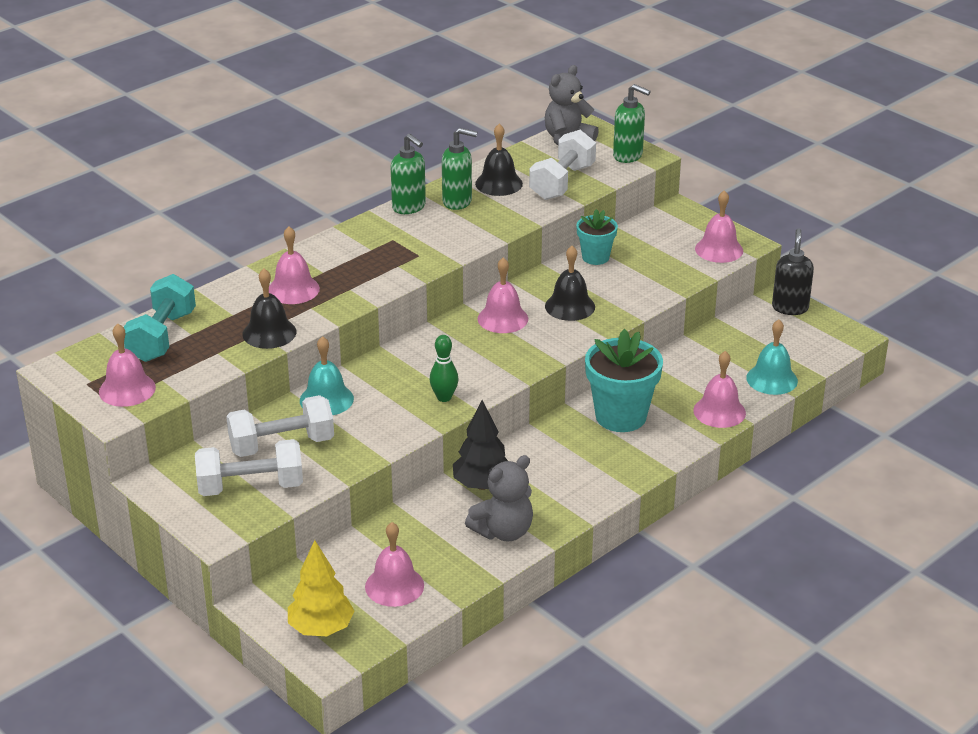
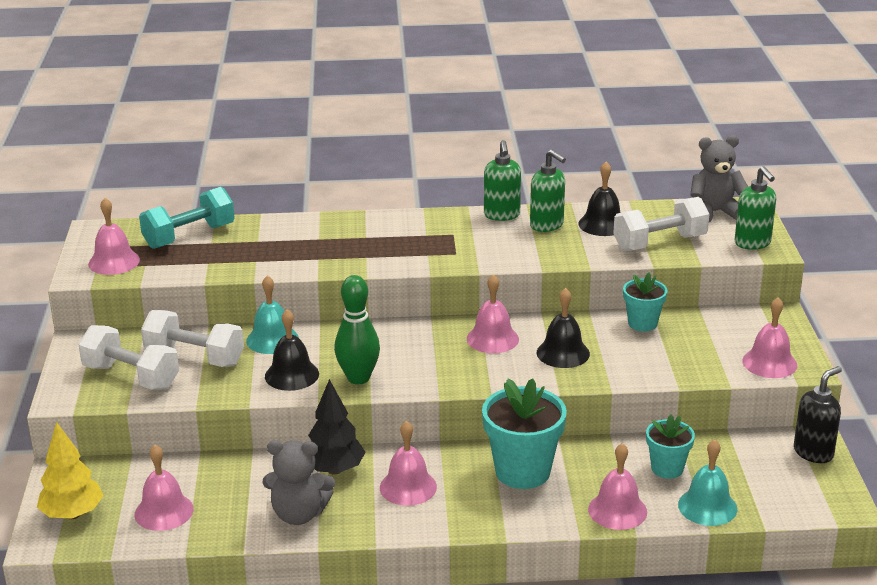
camera: 40 degrees right, 5 degrees down
black bell [243,269,296,349] -> black bell moved to [265,309,319,391]
pink bell [269,226,320,304] -> pink bell moved to [380,421,437,506]
green bowling pin [429,335,459,402] -> green bowling pin [334,275,380,384], size x1.55
none -> turquoise flower pot [646,415,695,479]

